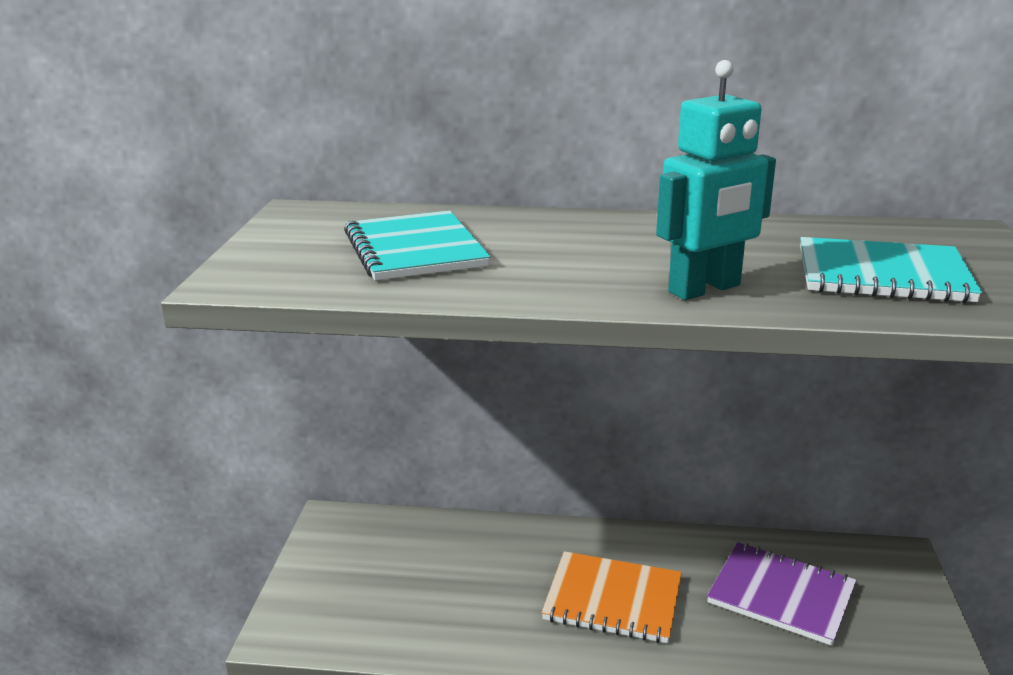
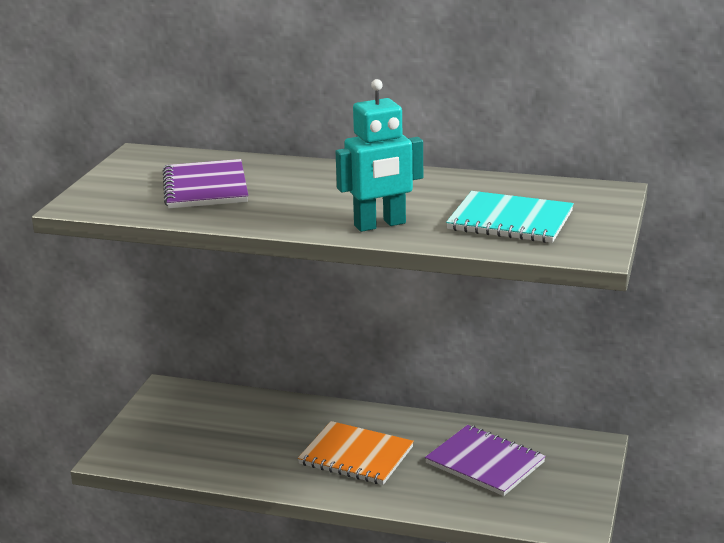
camera: 10 degrees right, 0 degrees up
turquoise notebook [344,210,490,281] -> purple notebook [163,159,248,208]

